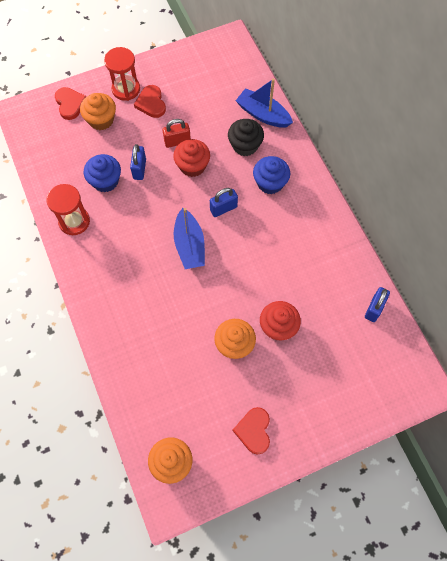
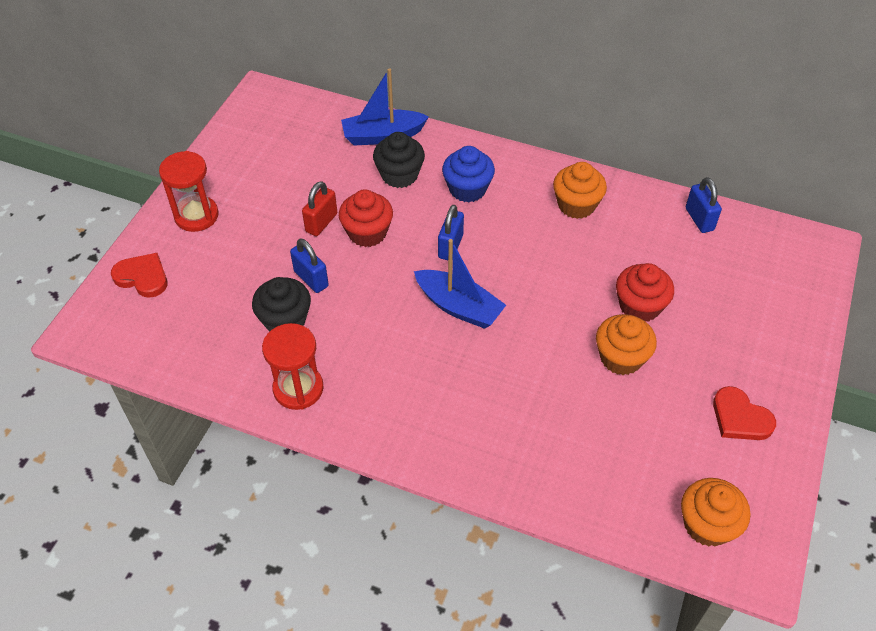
camera: 45 degrees left, 15 degrees down
orange cupcake [80,93,116,130] -> orange cupcake moved to [553,162,607,219]
blue cupcake [84,154,121,193] -> black cupcake [252,277,311,332]
red heart [134,85,166,118] -> none

